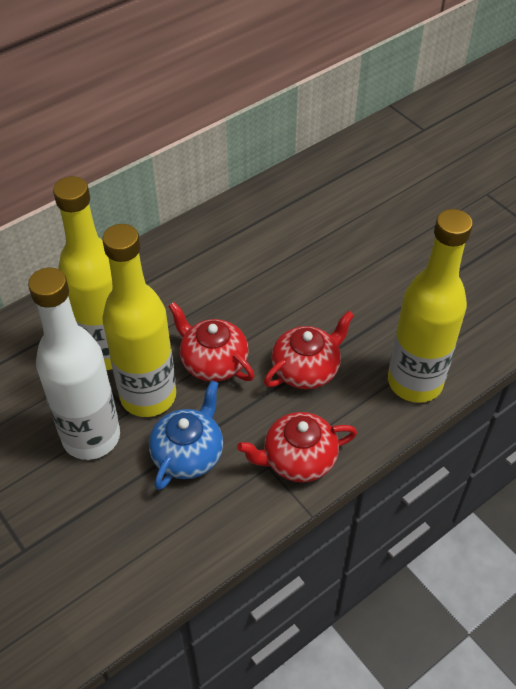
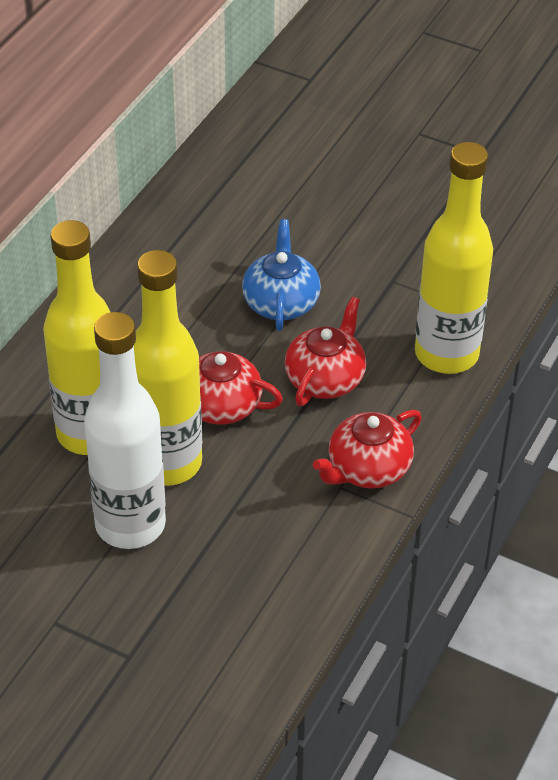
camera: 25 degrees left, 5 degrees down
blue teapot [149,380,223,490] -> blue teapot moved to [242,219,321,331]

